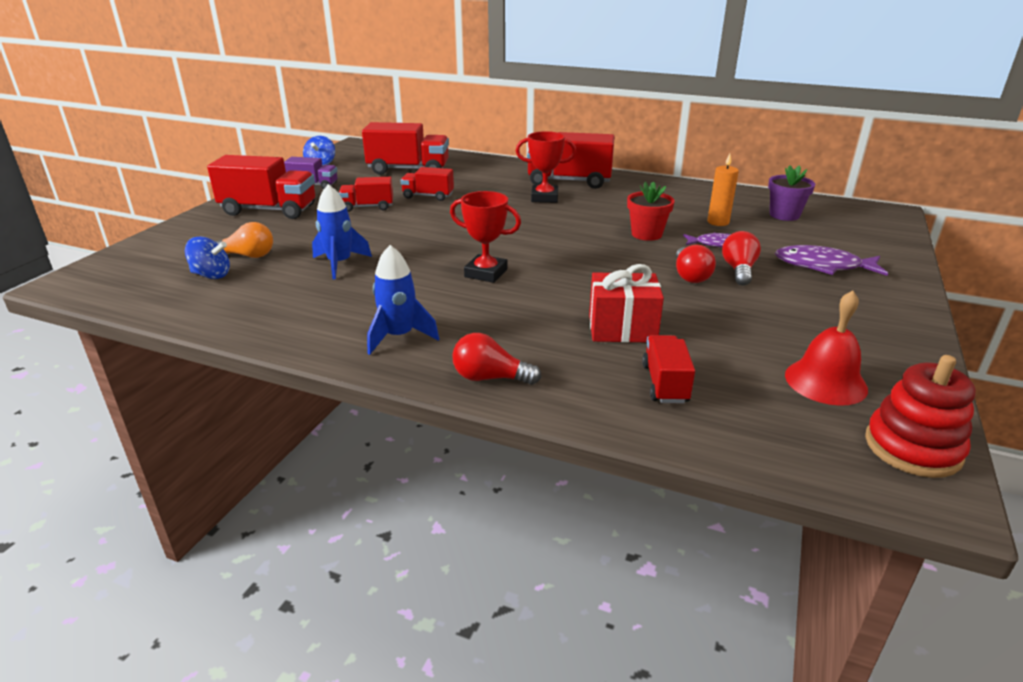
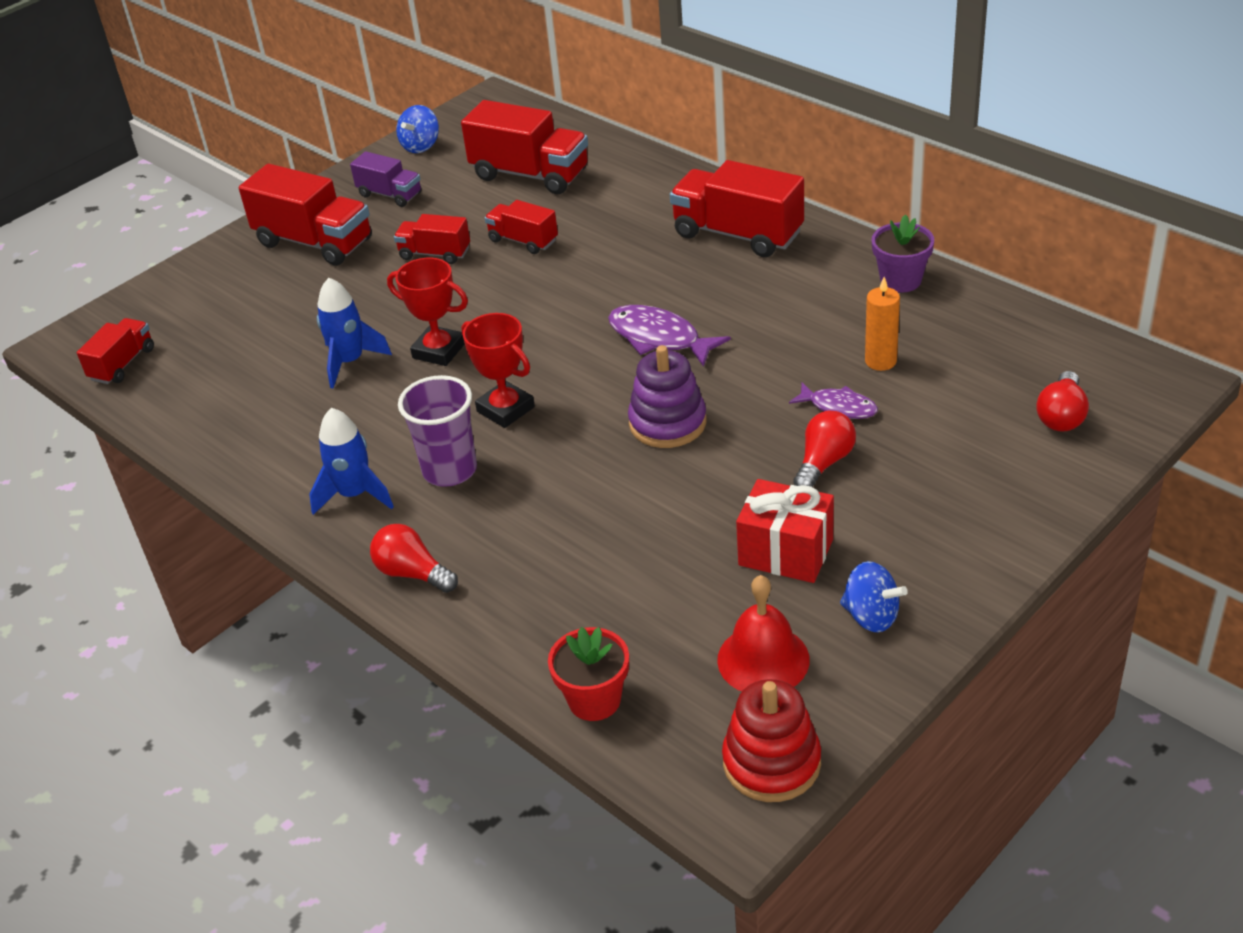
camera: 25 degrees right, 10 degrees up
blue spinning top [185,237,230,279] -> blue spinning top moved to [840,561,908,632]
orange light bulb [215,222,273,258] -> none
red trophy [516,131,576,203] -> red trophy moved to [387,258,468,366]
red gift [589,264,664,343] -> red gift moved to [736,479,834,583]
red flower pot [627,182,675,241] -> red flower pot moved to [548,627,629,721]
red truck [642,335,695,403] -> red truck moved to [77,318,154,384]
red light bulb [676,245,716,283] -> red light bulb moved to [1036,371,1089,432]
purple flower pot [768,165,815,221] -> purple flower pot moved to [872,214,934,293]
purple fish [775,245,888,276] -> purple fish moved to [608,305,731,367]
none -> purple cup [398,375,477,487]
none -> purple stacking toy [628,345,707,448]

